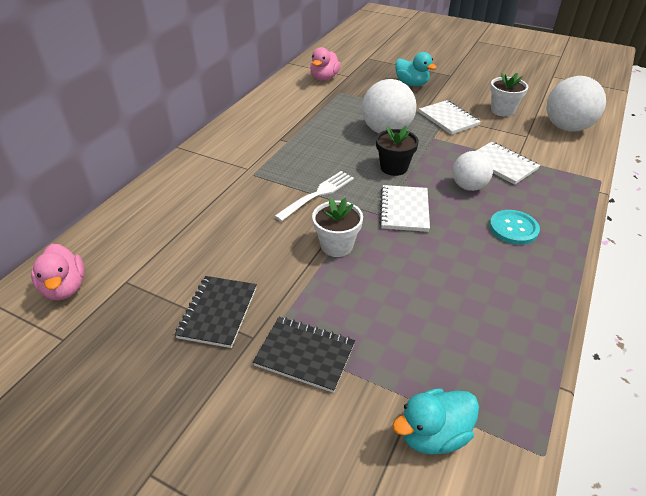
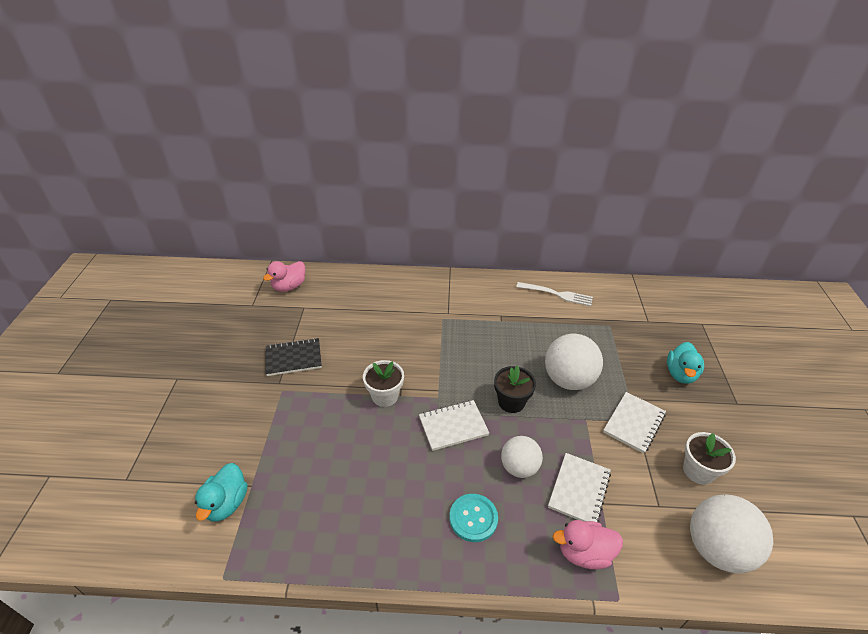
camera: 65 degrees right, 0 degrees up
black notebook [253,317,355,393] -> none
white fork [274,171,354,222] -> white fork moved to [516,282,593,306]
pink duck [310,47,341,81] -> pink duck moved to [552,520,623,569]
turquoise duck [392,388,479,455] -> turquoise duck turned 120 degrees counterclockwise [195,463,247,522]

